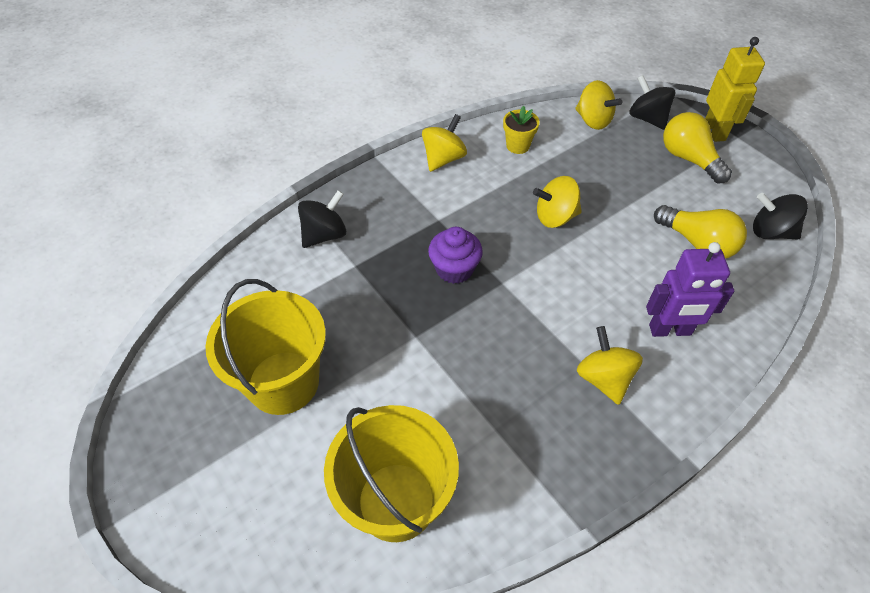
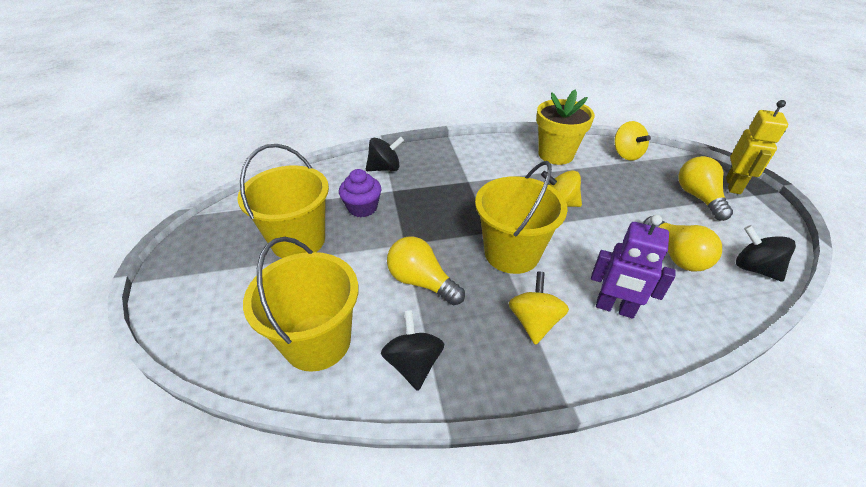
camera: 25 degrees right, 10 degrees down
yellow spinning top [422,114,467,172] -> none
purple cupcake [428,227,483,284] -> purple cupcake moved to [339,169,381,217]
yellow flower pot [503,106,540,154] -> yellow flower pot [536,89,595,165], size x1.90
black spinning top [630,75,676,130] -> black spinning top moved to [381,310,444,391]
none -> yellow light bulb [387,237,465,305]
none -> yellow bucket [475,161,568,274]

